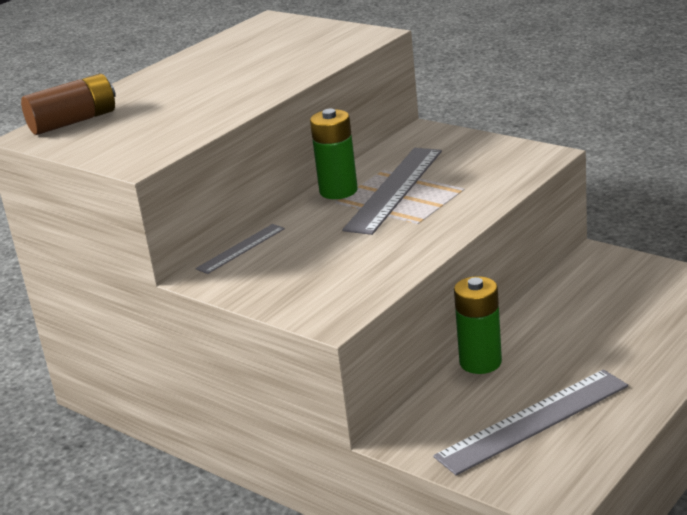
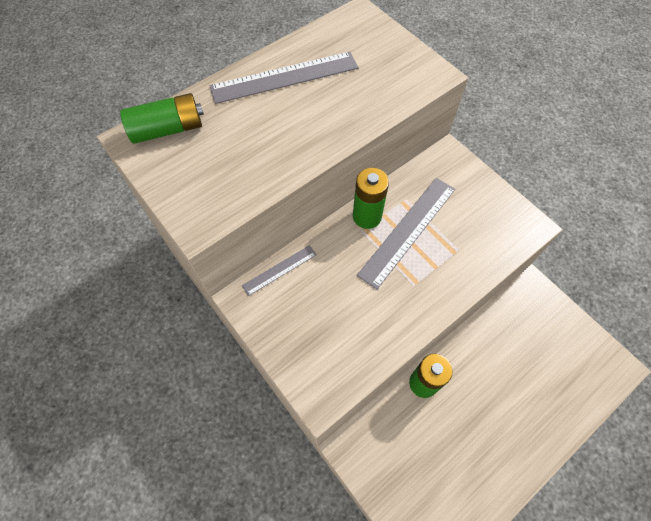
camera: 10 degrees right, 35 degrees up
brown battery [21,74,116,135] -> green battery [120,93,204,144]
grey ruler [433,370,628,476] -> grey ruler moved to [209,51,358,104]

